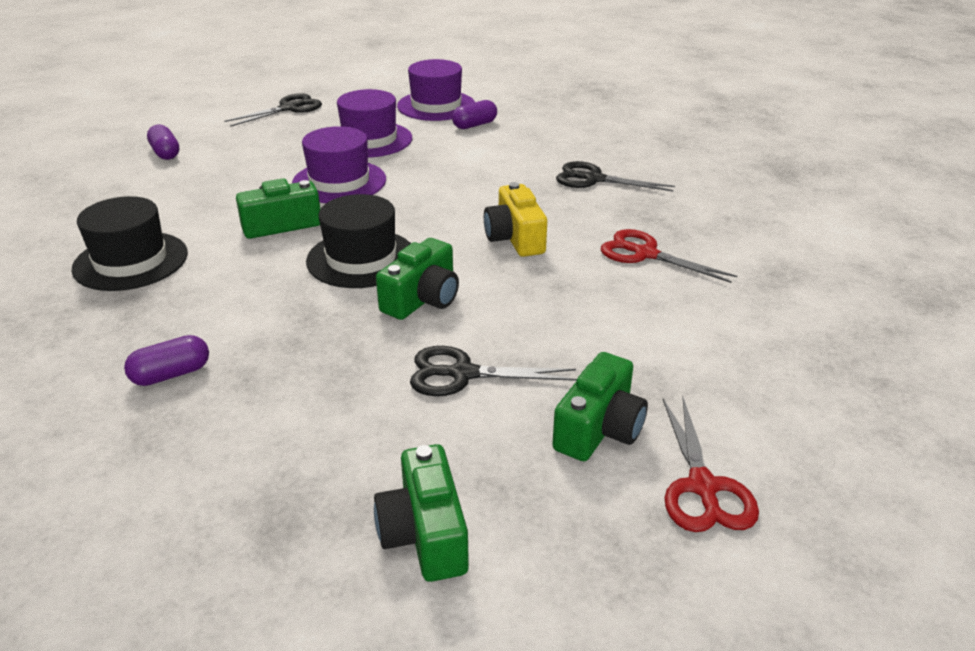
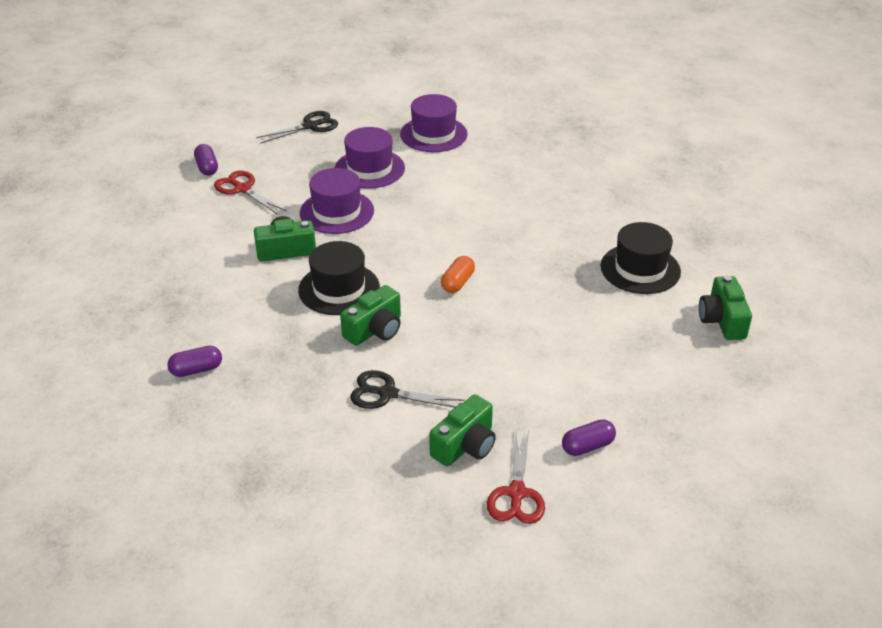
camera: 10 degrees right, 5 degrees up
black hat [71,196,188,291] -> black hat moved to [601,222,681,294]
green camera [374,444,469,582] -> green camera moved to [699,275,752,340]
purple capsule [452,100,497,129] -> purple capsule moved to [562,419,616,456]
yellow camera [484,182,547,257] -> orange capsule [441,256,475,293]
black scissors [556,161,675,191] -> none
red scissors [600,229,737,283] -> red scissors moved to [214,171,286,215]

